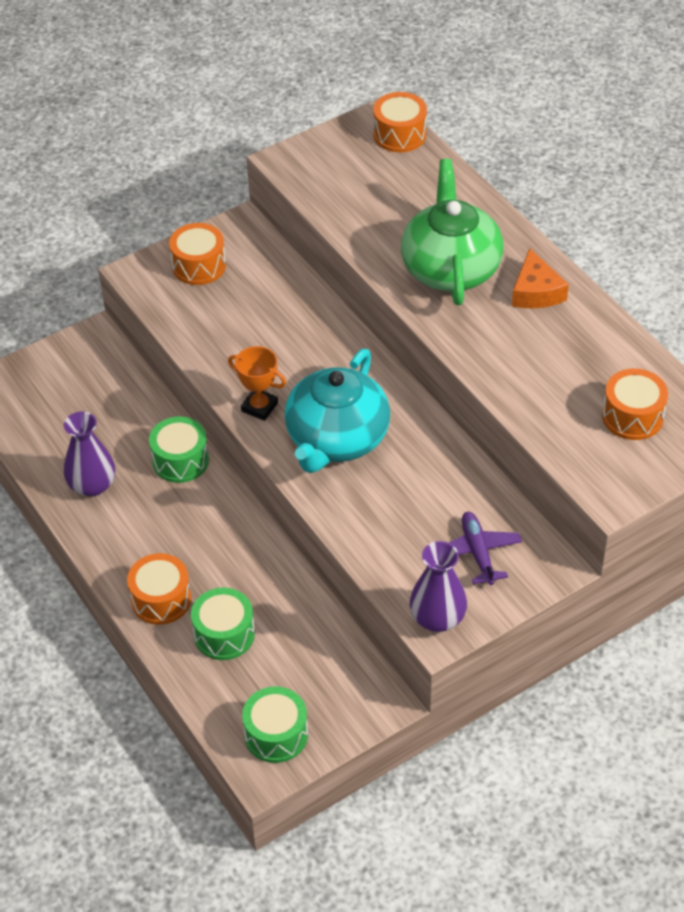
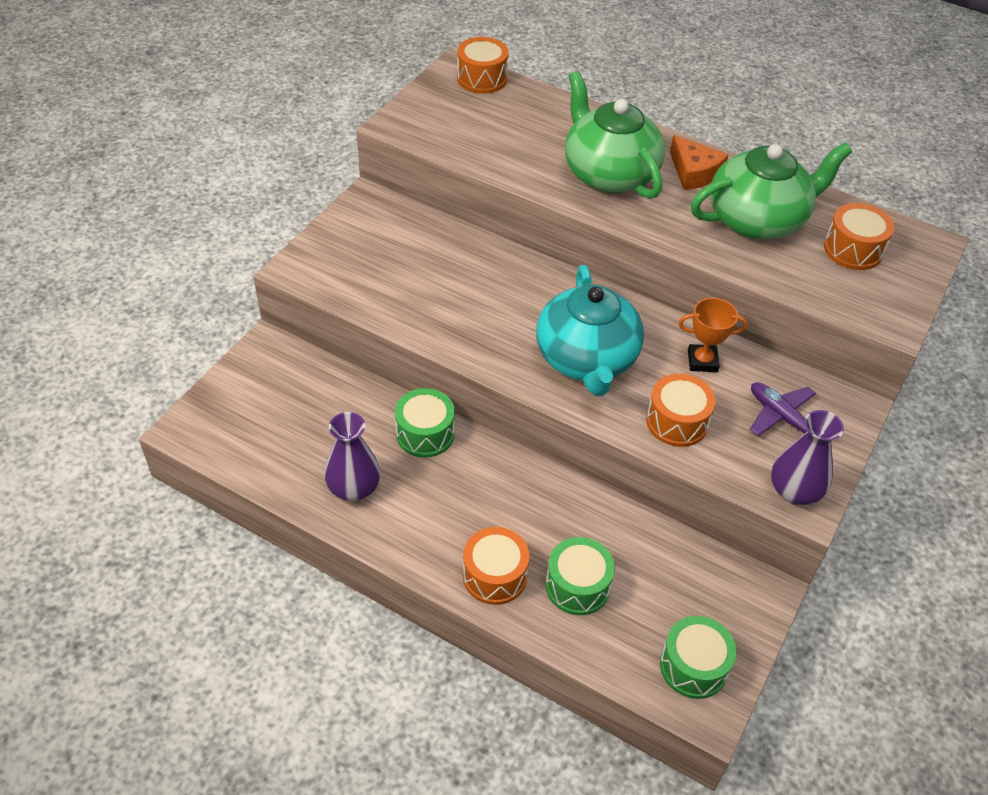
camera: 30 degrees left, 0 degrees up
orange drum [169,223,226,285] -> orange drum moved to [646,374,716,447]
orange trophy [228,346,286,421] -> orange trophy moved to [678,298,748,372]
none -> green teapot [691,142,852,239]

